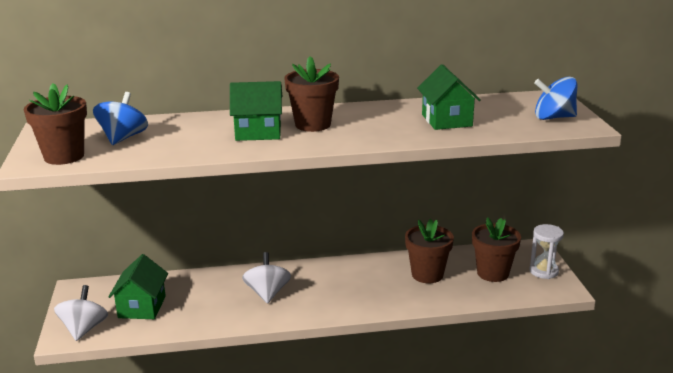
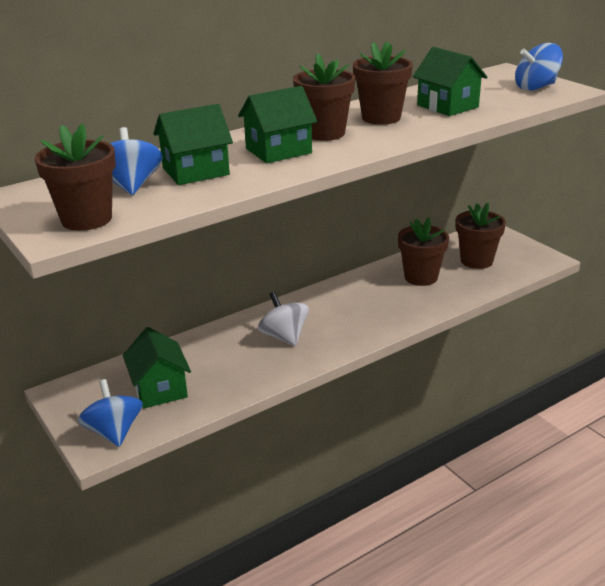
camera: 25 degrees left, 5 degrees up
white spinning top [54,285,108,341] -> blue spinning top [78,379,143,447]
white hourglass [529,224,564,279] -> none
none -> green house [153,104,233,185]
none -> brown flower pot [353,42,413,125]

